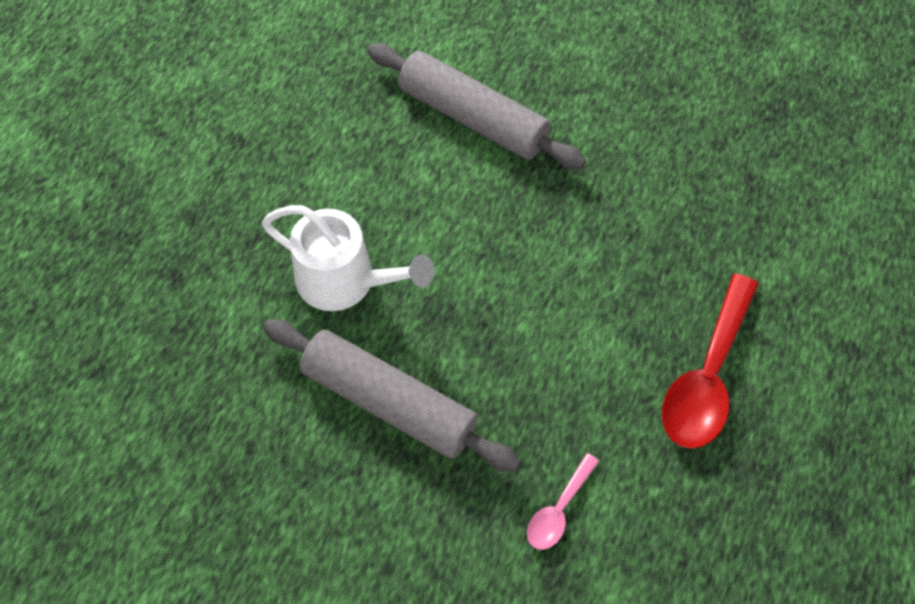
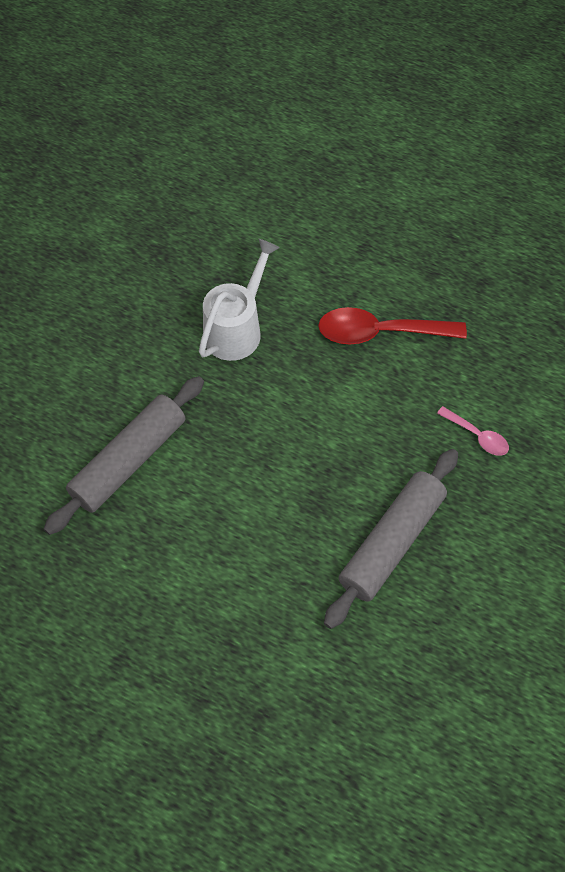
camera: 85 degrees left, 0 degrees up
white watering can [262,205,434,311] -> white watering can moved to [199,239,280,361]
red spoon [662,274,758,449] -> red spoon turned 150 degrees clockwise [318,307,467,344]

